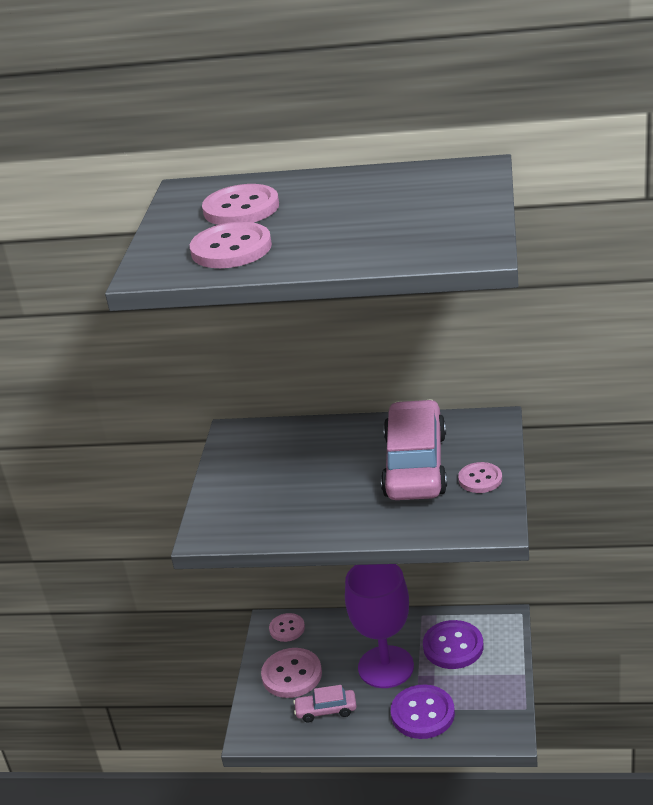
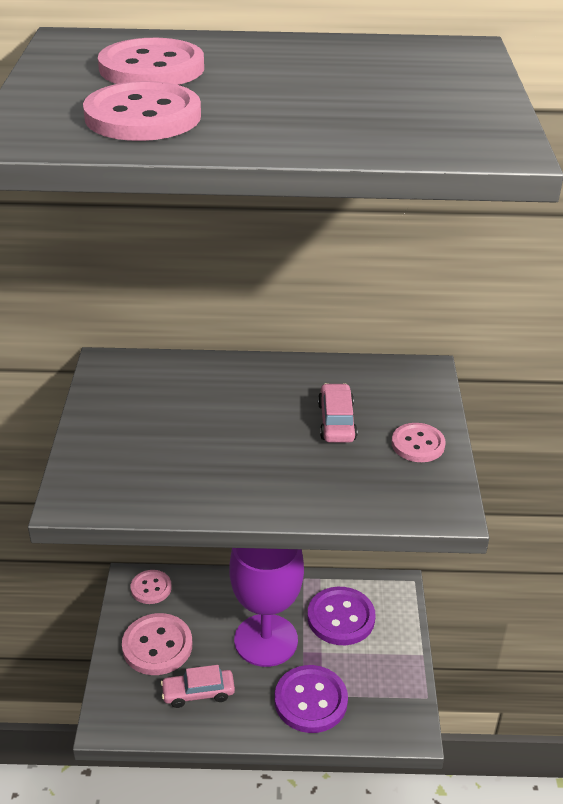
camera: 10 degrees left, 5 degrees up
pink car [381,400,447,500] -> pink car [318,383,357,443], size x0.47

